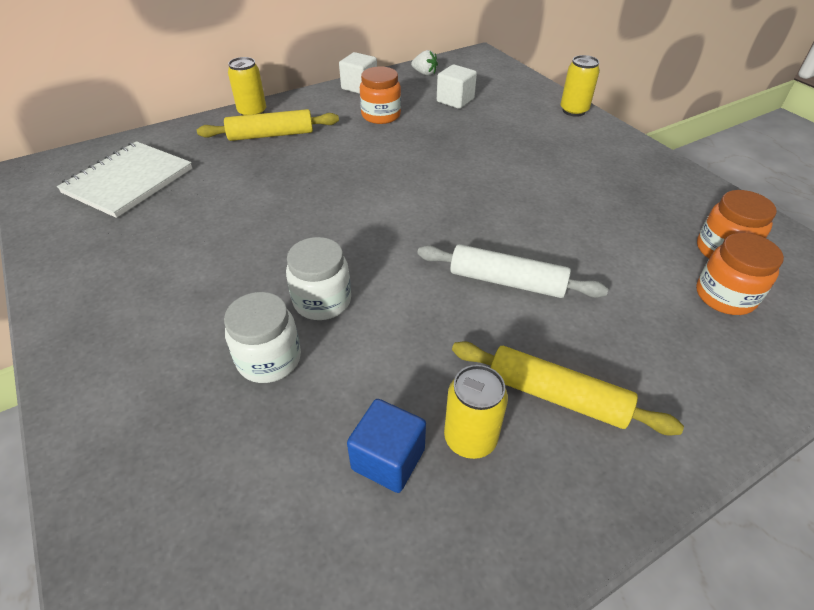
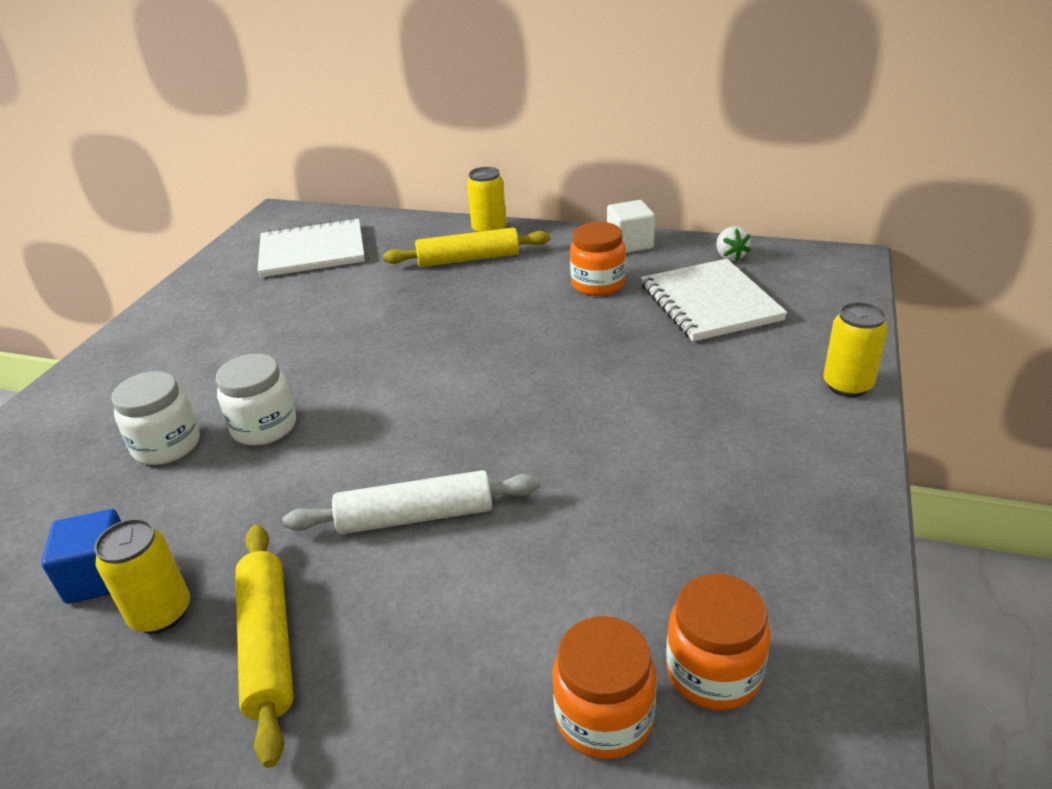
camera: 50 degrees right, 10 degrees down
yellow rolling pin [197,109,339,141] -> yellow rolling pin turned 45 degrees counterclockwise [383,228,550,267]
white rolling pin [417,244,608,298] -> white rolling pin turned 75 degrees counterclockwise [283,470,540,534]
white cube [437,64,477,109] -> white notebook [641,259,788,342]

